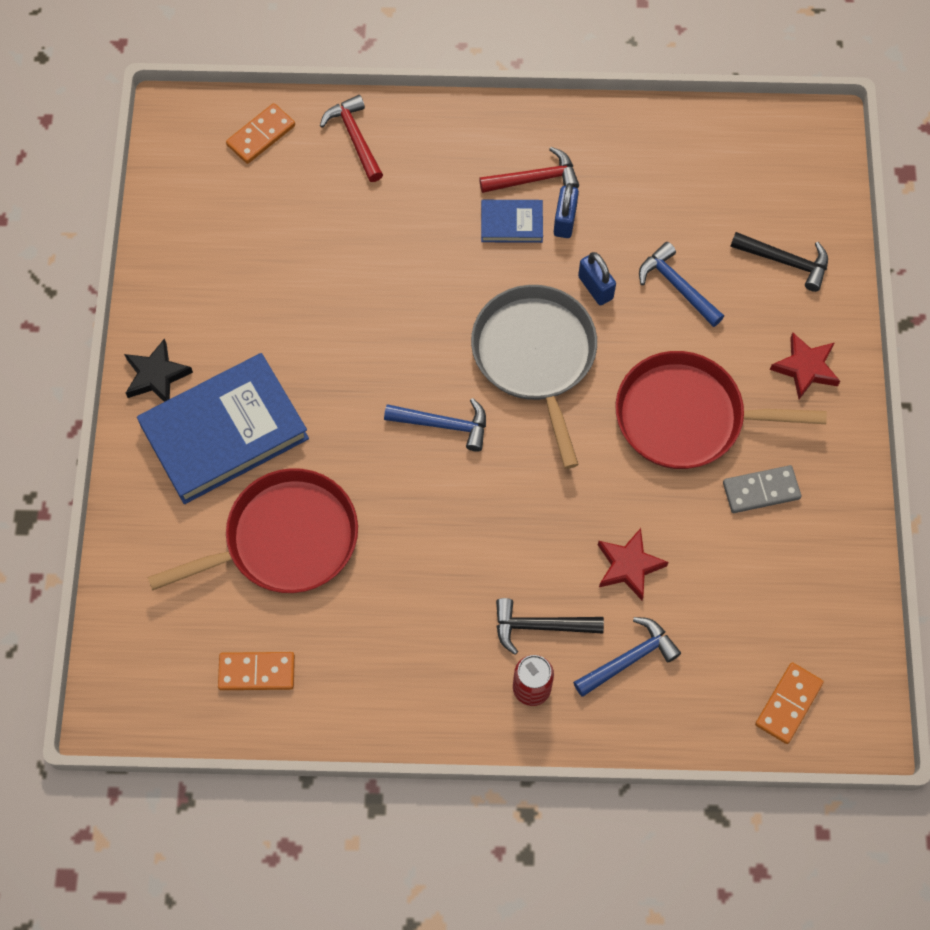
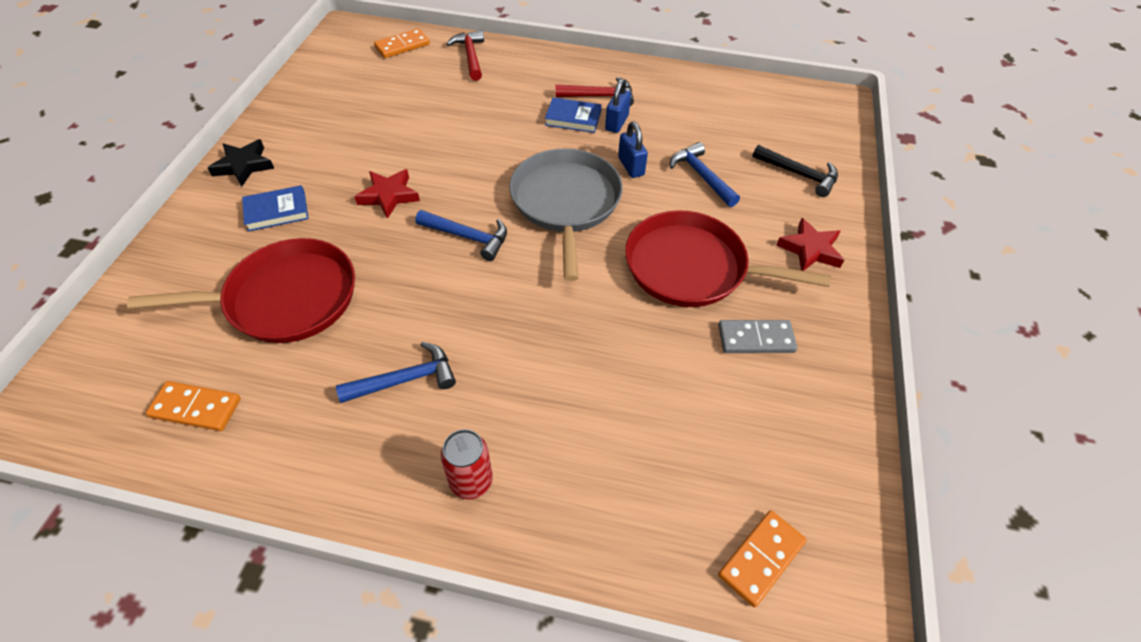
camera: 10 degrees right, 15 degrees down
blue book [137,353,309,504] -> blue book [242,185,309,232], size x0.46
black hammer [496,598,604,655] -> none
blue hammer [573,617,681,697] -> blue hammer moved to [336,342,456,403]
red star [598,528,669,600] -> red star moved to [354,169,420,219]

